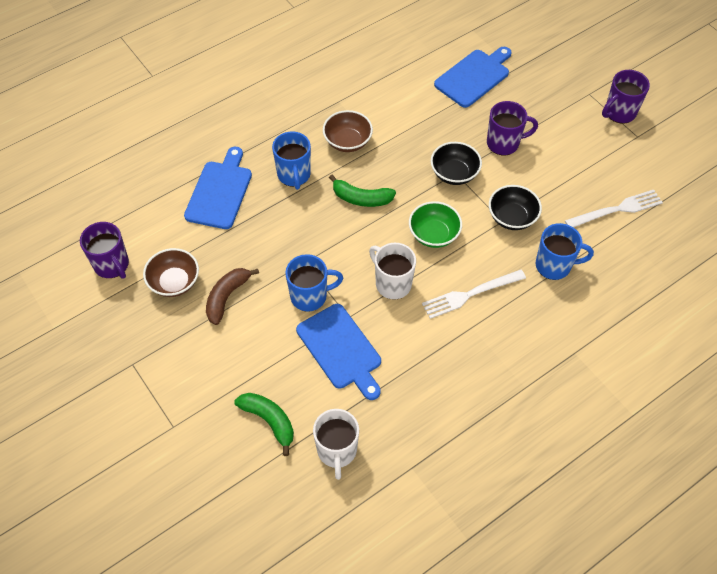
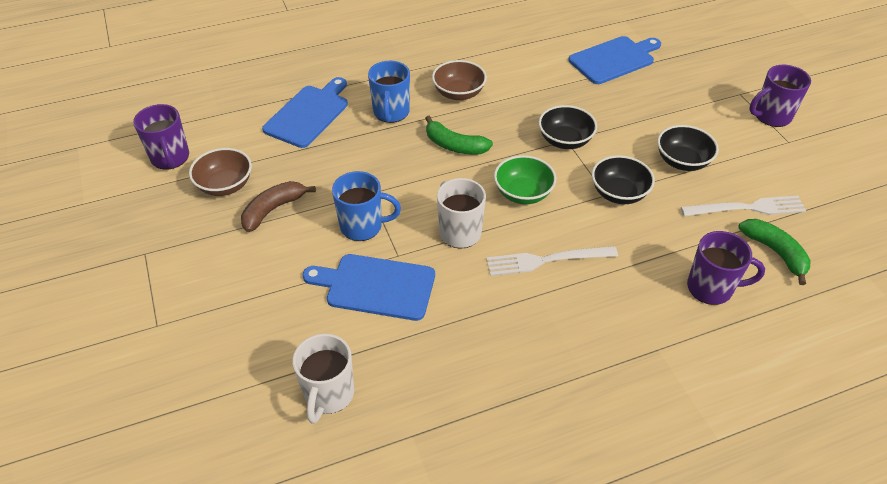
camera: 15 degrees right, 10 degrees down
green banana [234,393,294,456] -> green banana moved to [738,219,811,285]
blue cutting board [296,304,381,400] -> blue cutting board turned 120 degrees clockwise [302,254,435,321]
purple mug [487,101,538,155] -> purple mug moved to [687,231,765,305]
blue mug [536,223,594,280] -> none
none -> black bowl [657,125,719,171]

